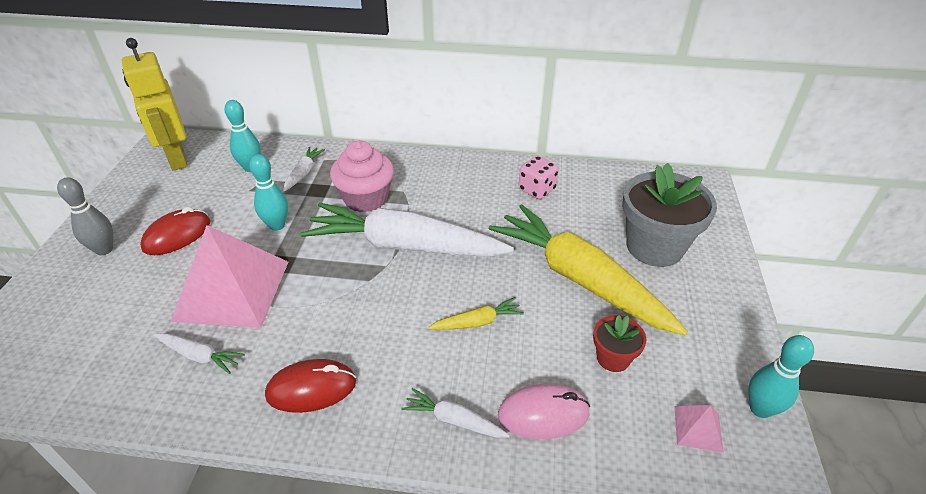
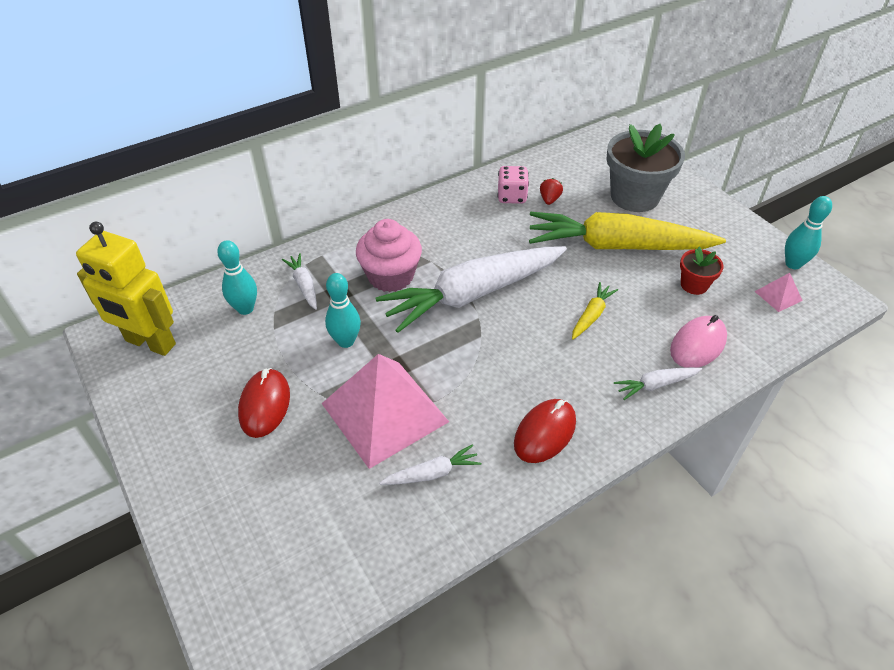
camera: 40 degrees left, 5 degrees up
grey bowling pin [57,177,113,255] -> none
none -> red strawberry [540,178,563,205]

